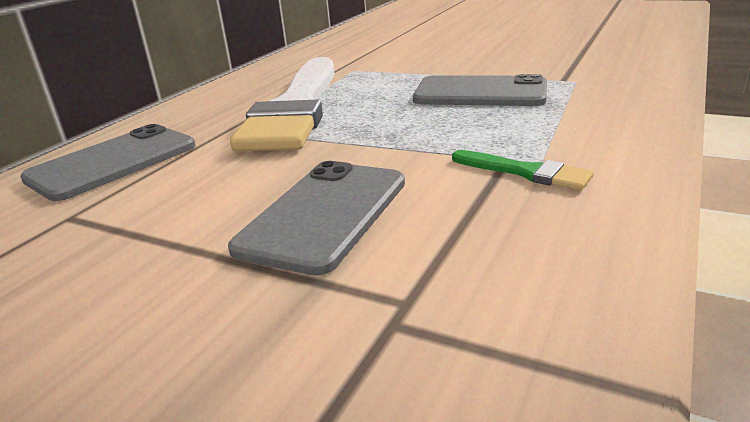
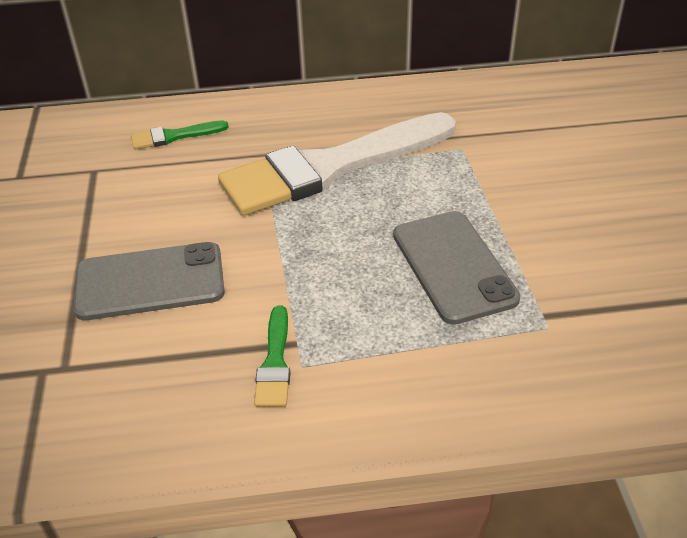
camera: 55 degrees right, 15 degrees up
grey phone [20,124,196,201] -> green brush [131,120,229,150]

